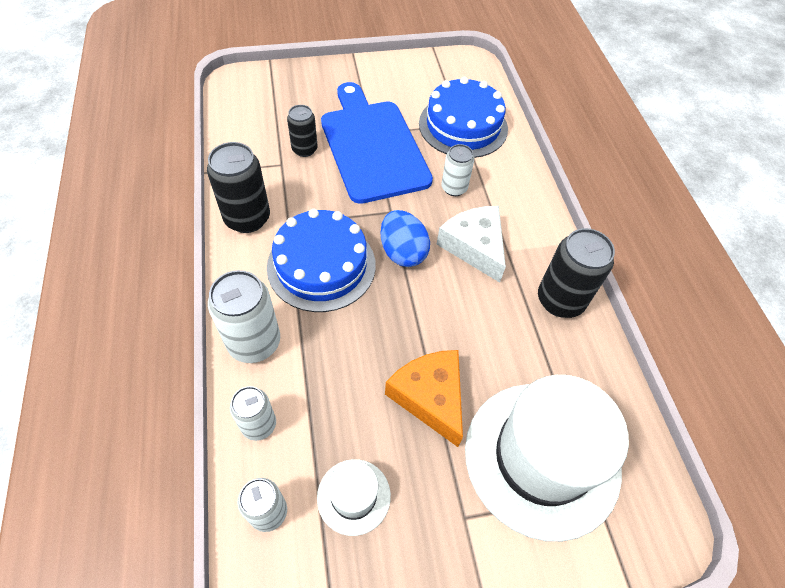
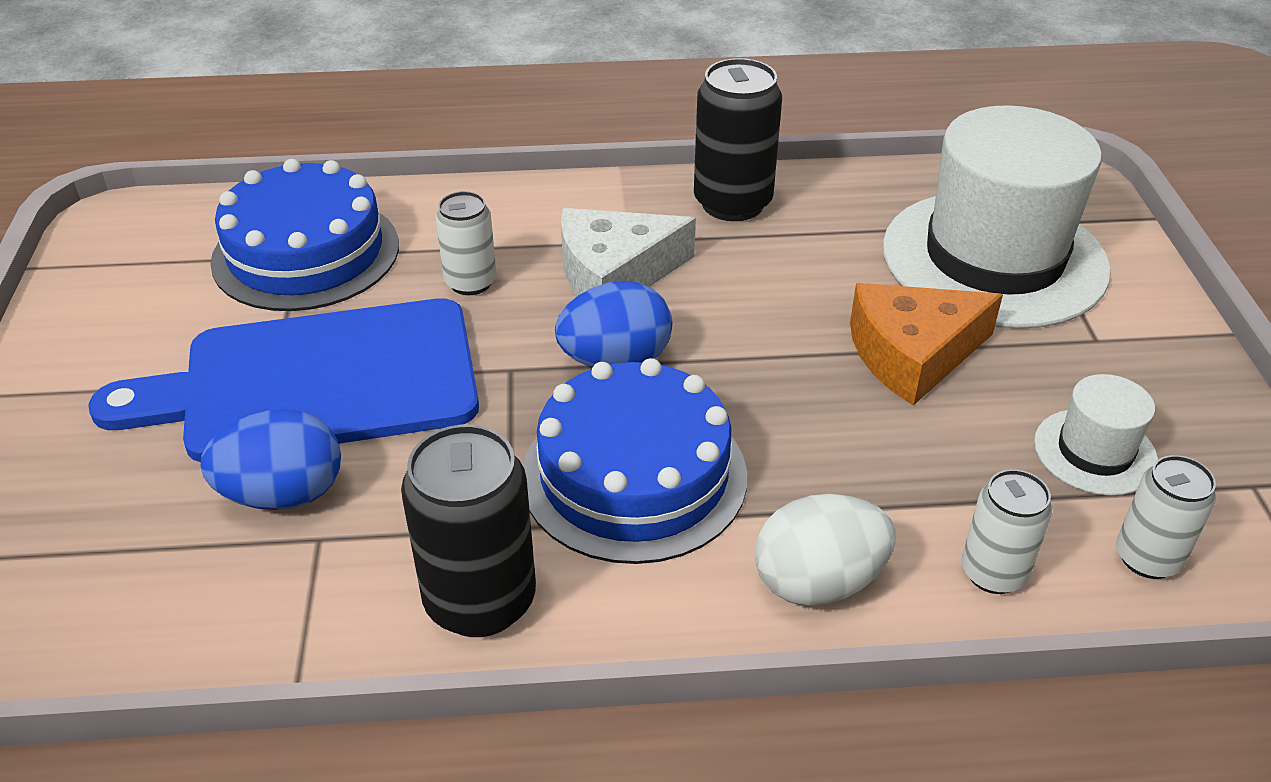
camera: 80 degrees left, 15 degrees down
white can [208,270,280,363] -> white egg [754,494,896,606]
black can [287,105,318,157] -> blue egg [200,409,341,510]

